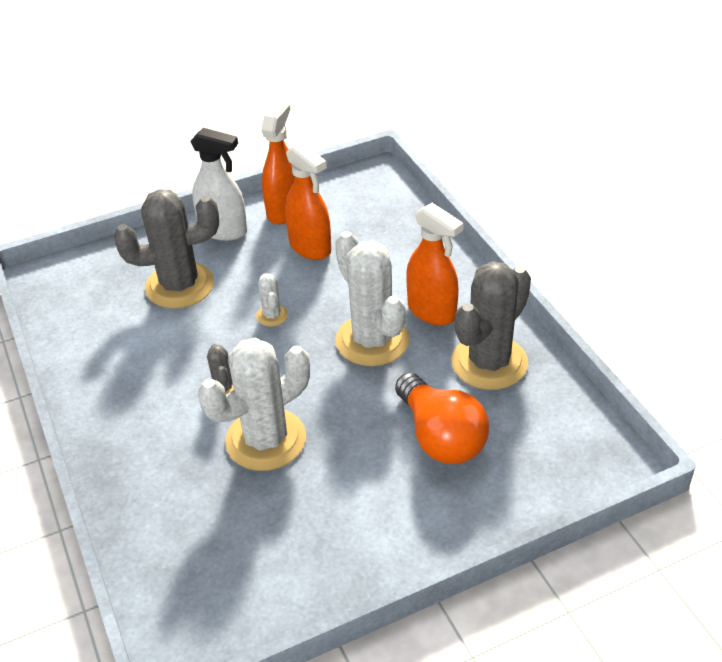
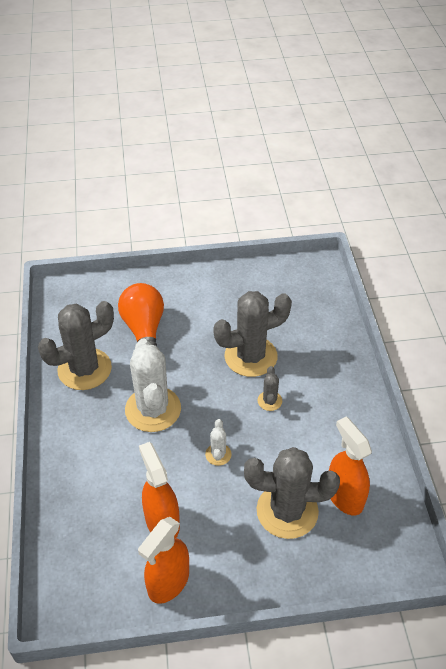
camera: 165 degrees left, 5 degrees up
white spray bottle [190,128,248,241] -> none
white cactus [198,338,310,471] -> grey cactus [213,291,292,377]
orange spray bottle [406,203,464,326] -> orange spray bottle moved to [329,417,372,515]

